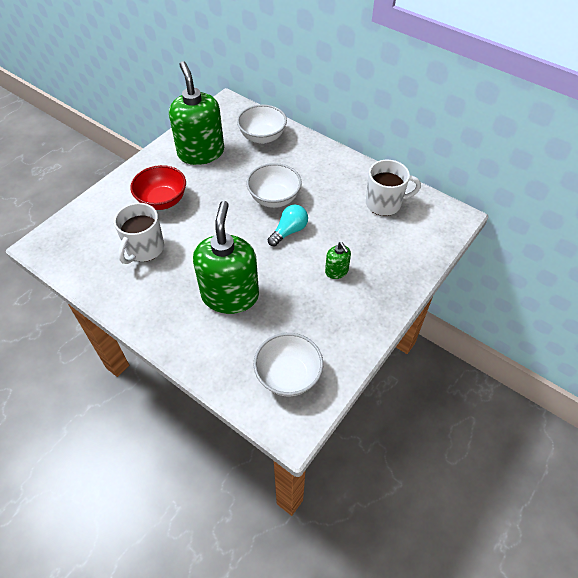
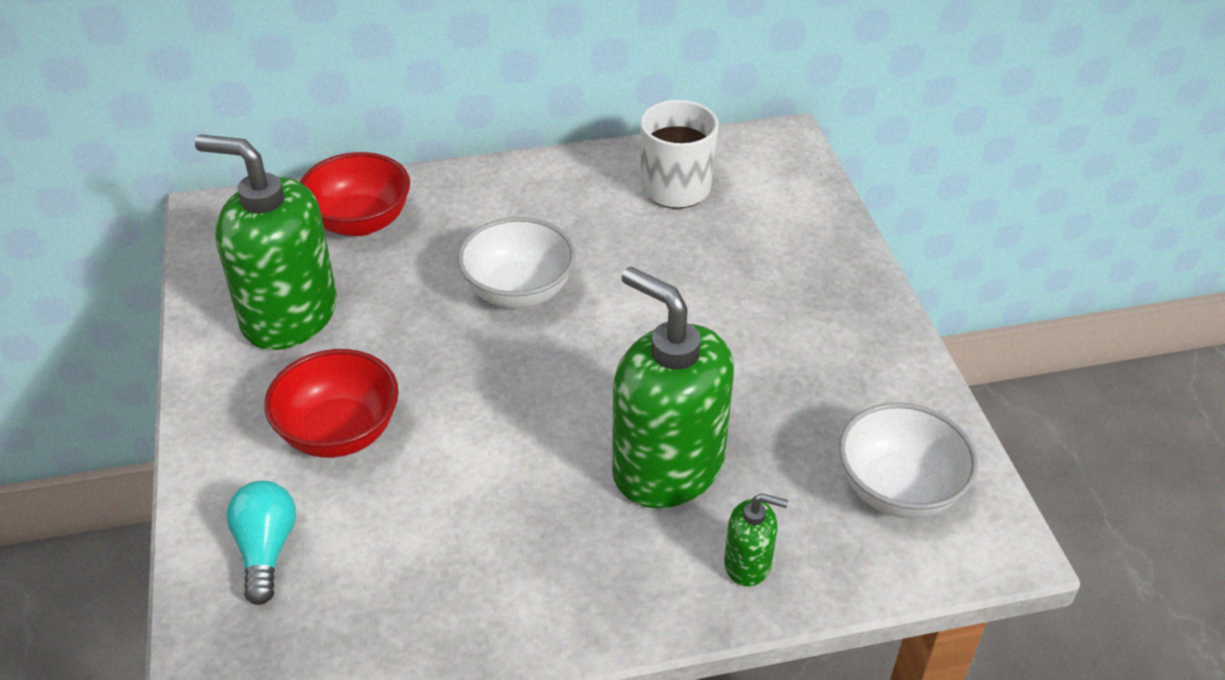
camera: 50 degrees left, 10 degrees down
white mug [114,203,164,264] -> none
white bowl [237,104,287,144] -> red bowl [300,152,410,236]
turquoise light bulb [268,205,308,246] -> turquoise light bulb moved to [226,481,296,605]
green soap dispenser [325,242,351,279] -> green soap dispenser moved to [724,493,788,586]

